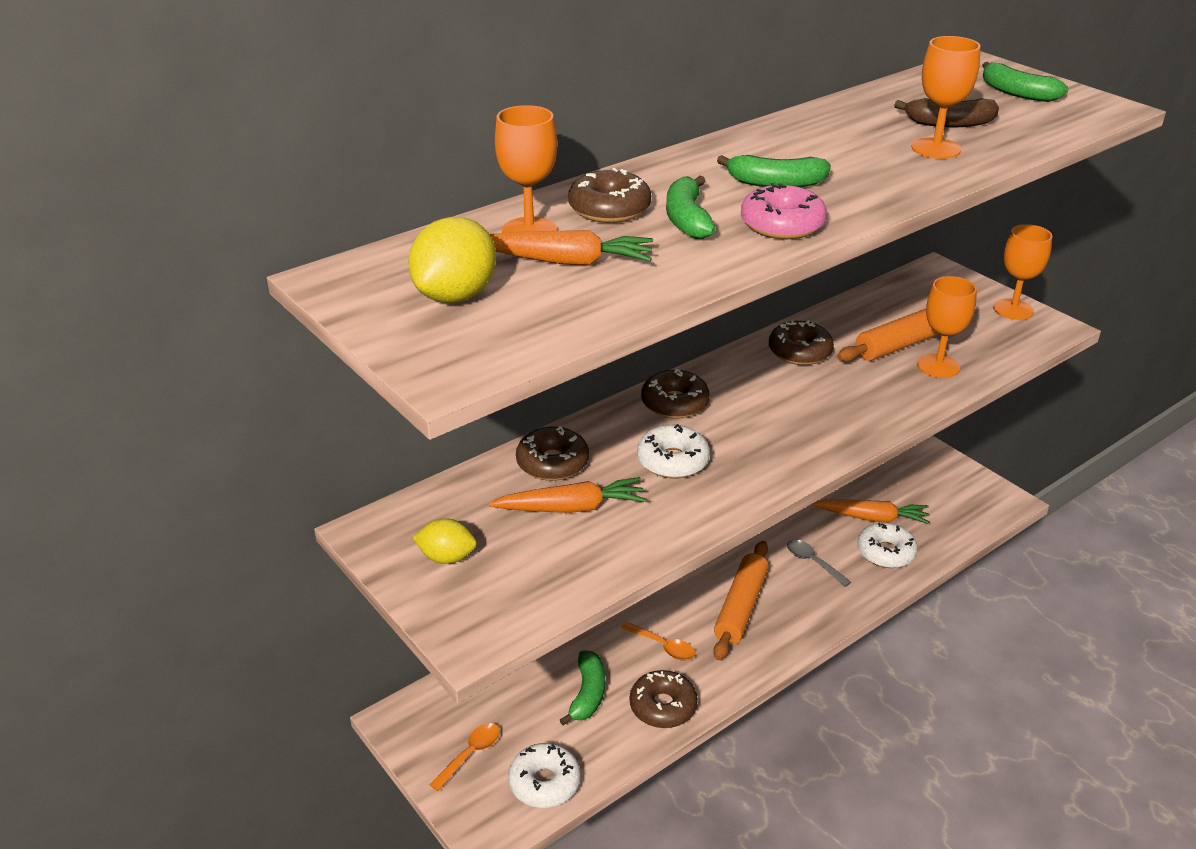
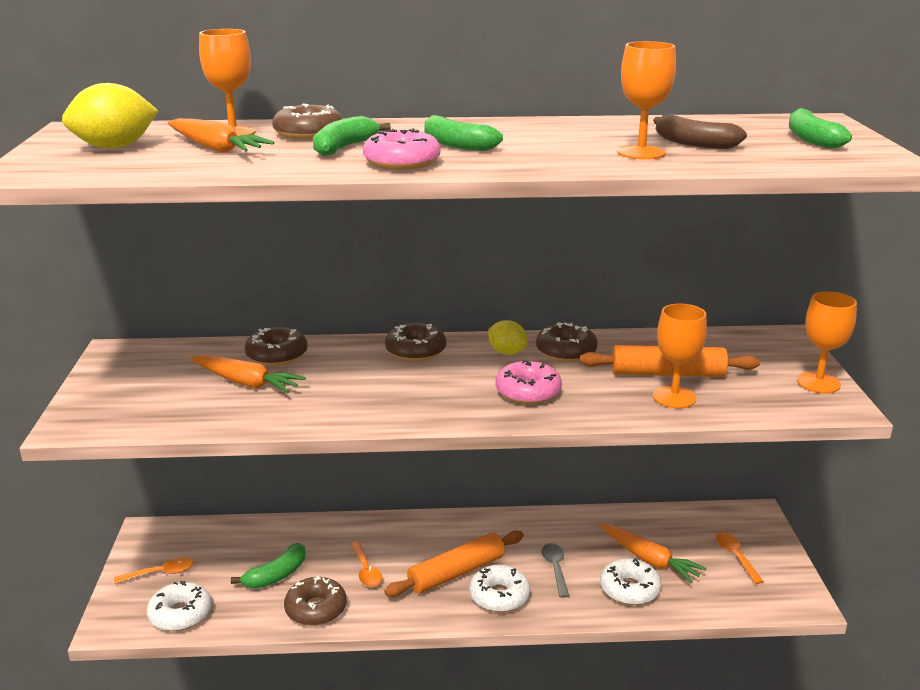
camera: 35 degrees right, 10 degrees down
yellow lemon [413,518,477,564] -> yellow lemon moved to [488,320,528,355]
white donut [637,424,710,479] -> white donut moved to [469,565,530,612]
none -> pink donut [495,360,562,405]
none -> orange spoon [716,533,764,584]

